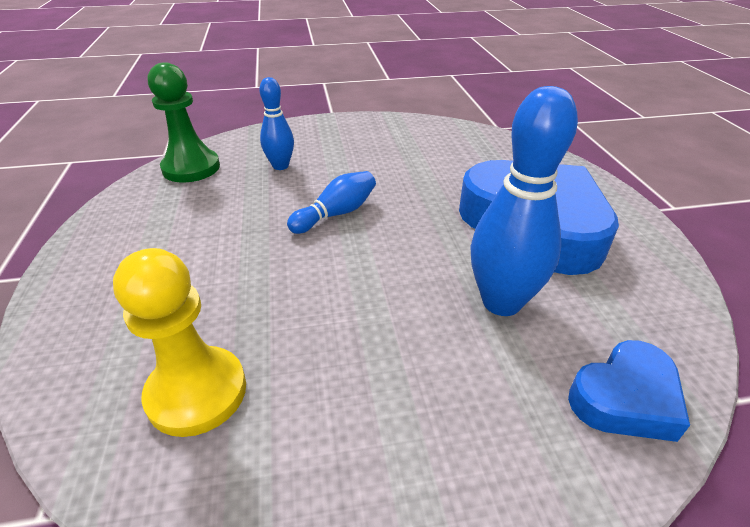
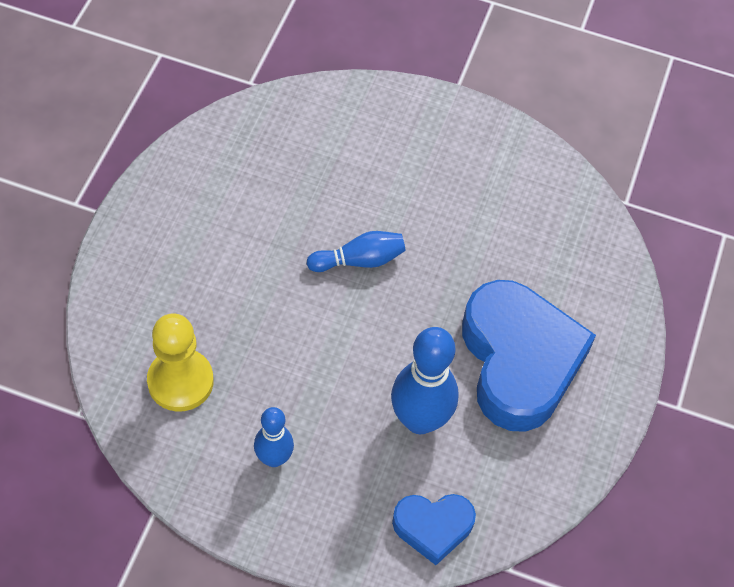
camera: 25 degrees right, 20 degrees up
green pawn [148,62,220,182] -> none
blue bowling pin [259,77,294,170] -> blue bowling pin moved to [254,407,294,467]

